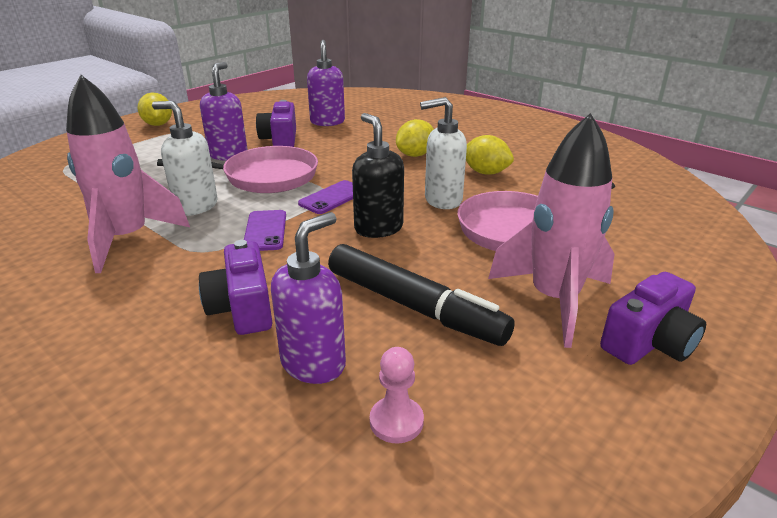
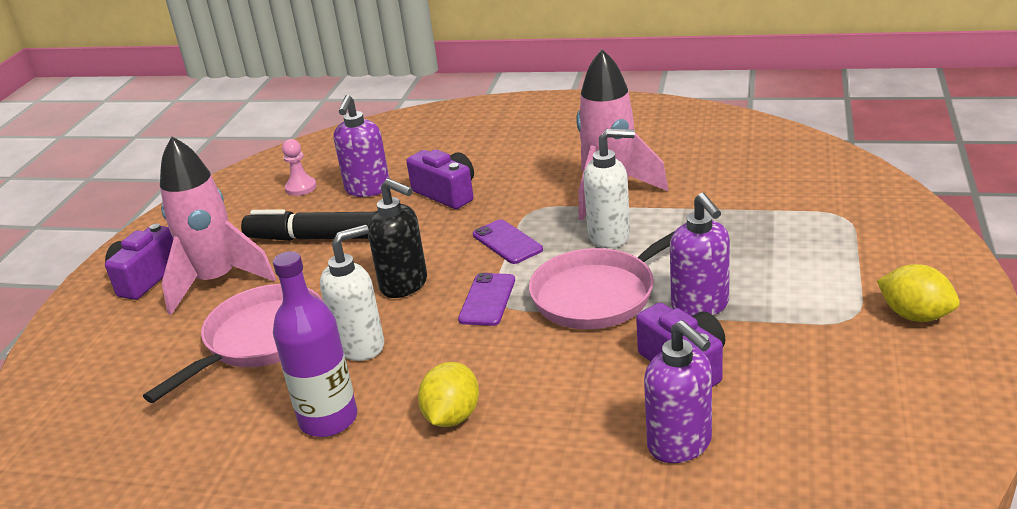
camera: 155 degrees right, 0 degrees up
yellow lemon [466,135,514,175] -> purple bottle [273,251,357,437]

